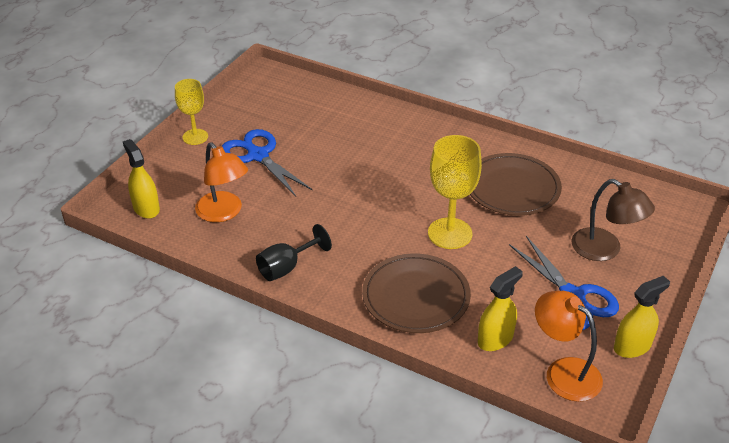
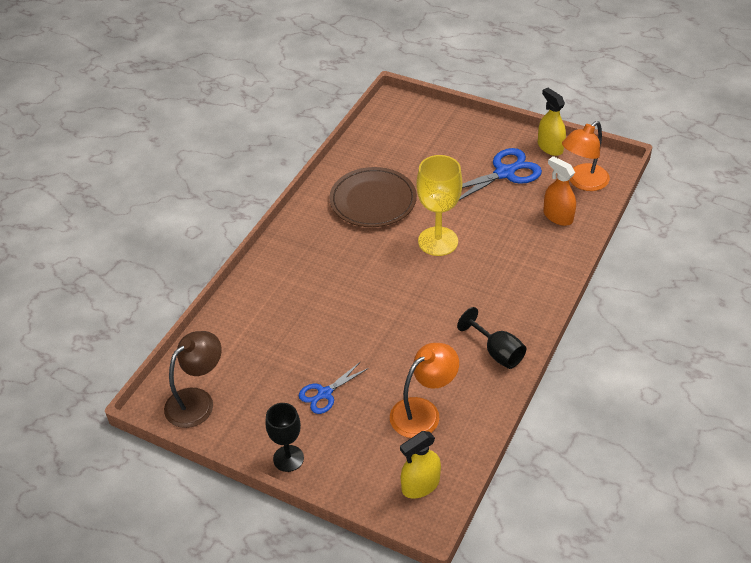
camera: 90 degrees left, 5 degrees up
yellow goblet [175,79,208,145] -> black goblet [265,403,304,472]
blue scissors [222,129,312,196] -> blue scissors [299,361,369,414], size x0.60
brown plate [362,253,471,333] -> none
yellow spray bottle [478,266,523,351] -> orange spray bottle [543,156,576,226]
brown lamp [572,179,655,261] -> brown lamp moved to [164,331,222,428]

